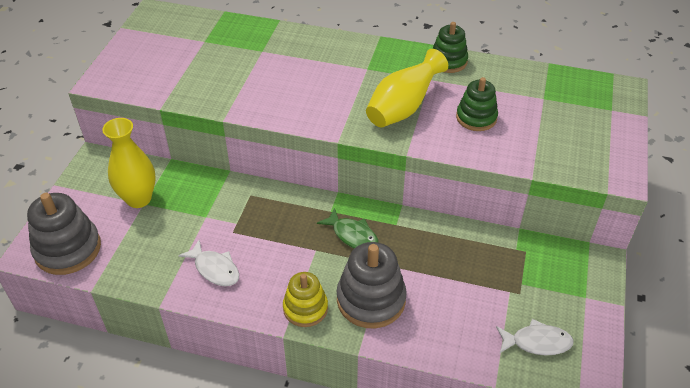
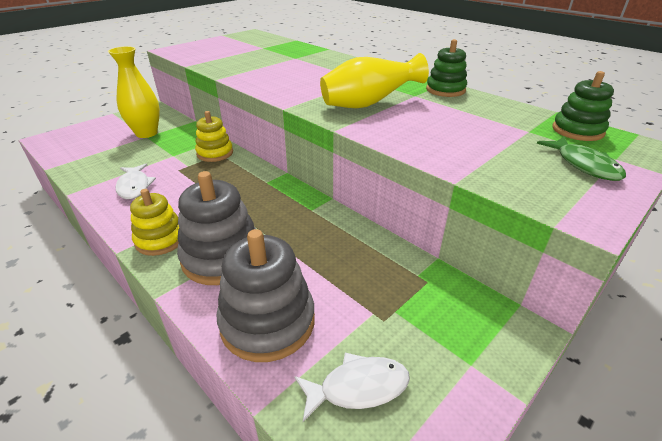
camera: 30 degrees right, 10 degrees down
grey stacking toy [27,193,101,275] -> grey stacking toy moved to [217,229,315,362]
green fish [317,208,379,248] -> green fish moved to [537,136,626,181]
green stacking toy [456,77,498,131] -> green stacking toy moved to [553,71,614,141]
white fish [496,319,574,355] -> white fish turned 45 degrees counterclockwise [294,353,410,422]
none -> yellow stacking toy [195,111,233,162]

